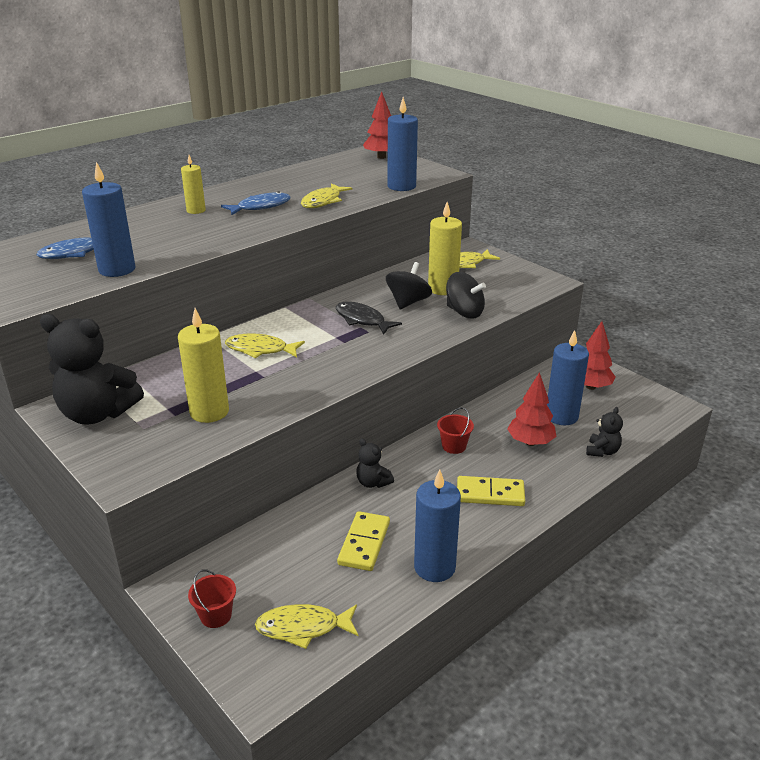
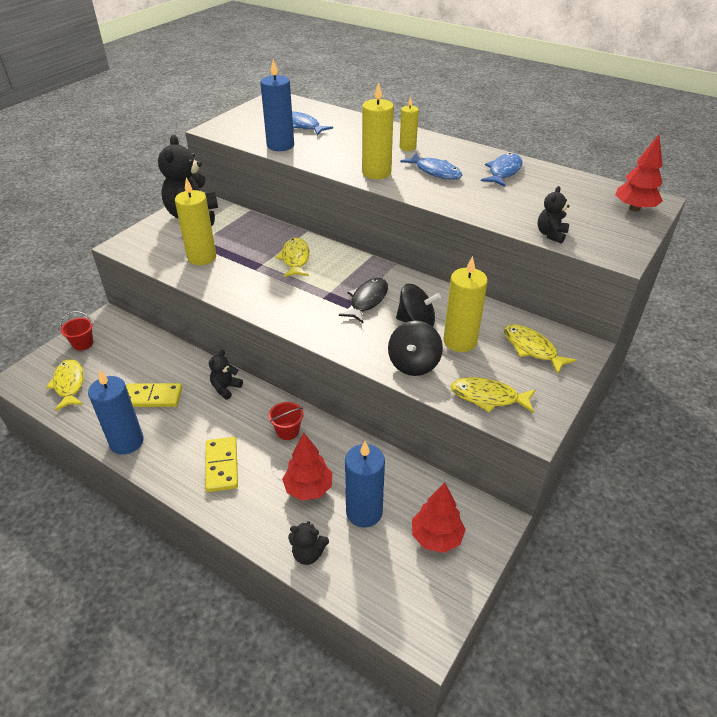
camera: 75 degrees right, 10 degrees up
yellow fish [301,183,352,208] -> yellow fish moved to [451,377,536,413]
blue candle [387,97,418,191] -> black teddy bear [538,186,570,244]
none -> yellow candle [362,82,394,179]
none -> blue fish [481,153,522,187]

